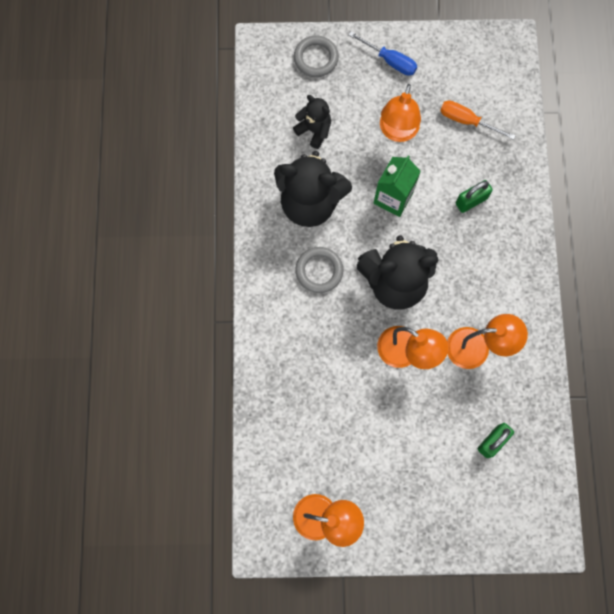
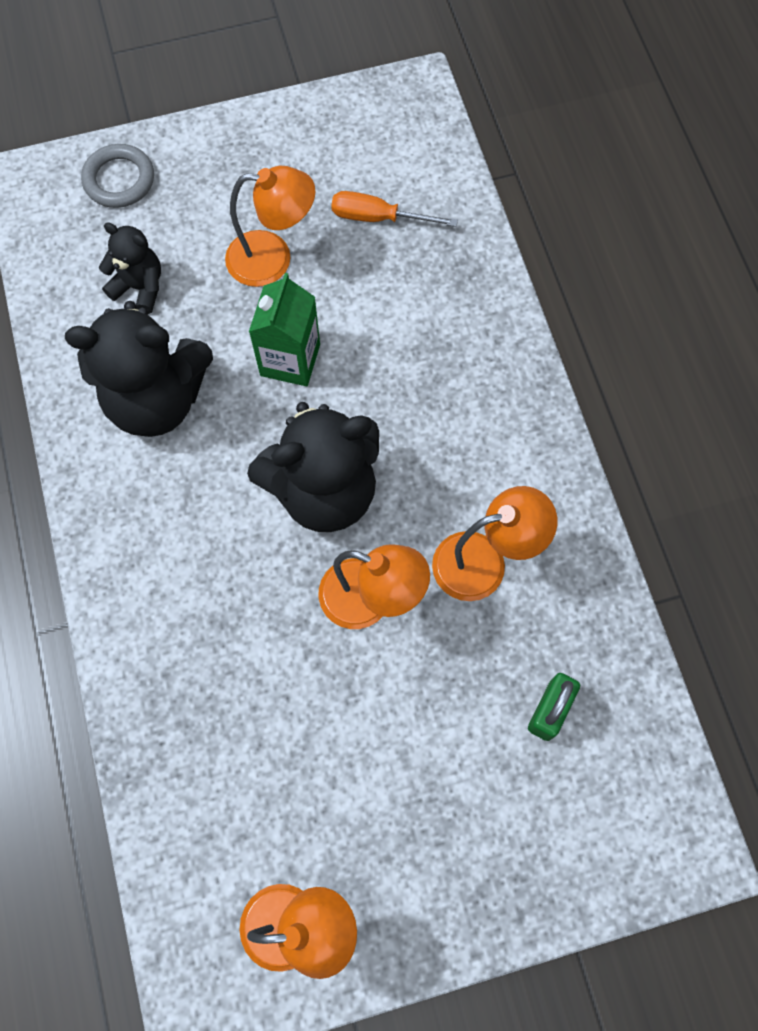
camera: 15 degrees left, 5 degrees down
grey ring [295,247,343,293] -> none
blue screwdriver [349,31,417,76] -> none
orange lamp [380,84,421,142] -> orange lamp turned 90 degrees counterclockwise [225,166,316,287]
green padlock [456,180,493,213] -> none

